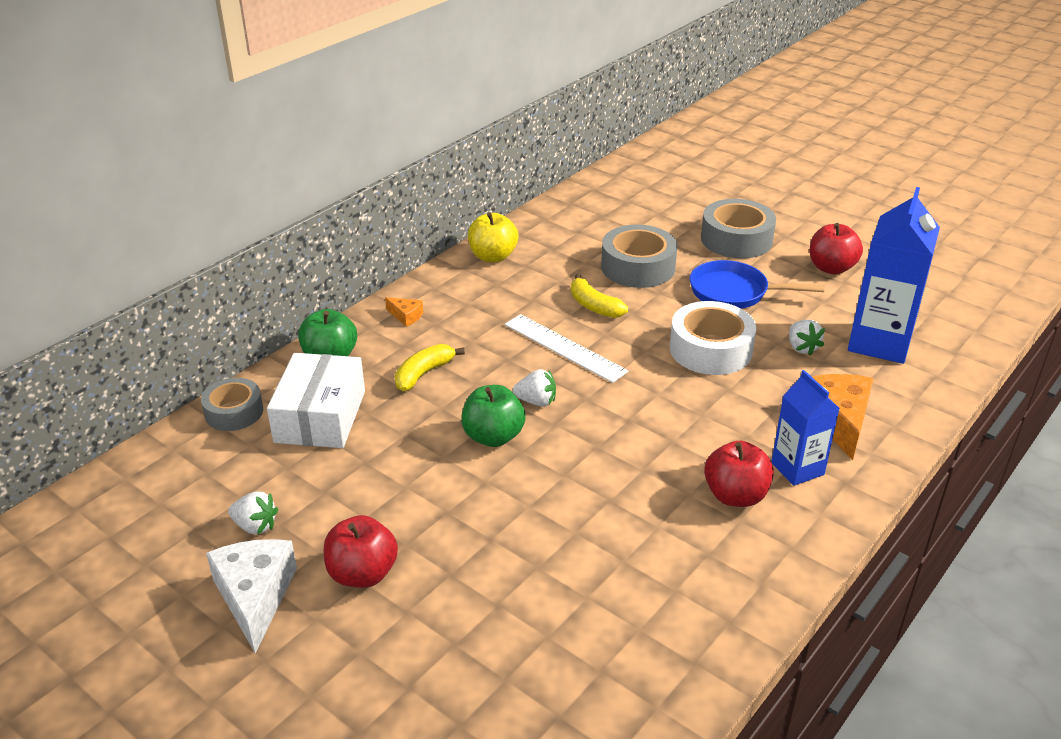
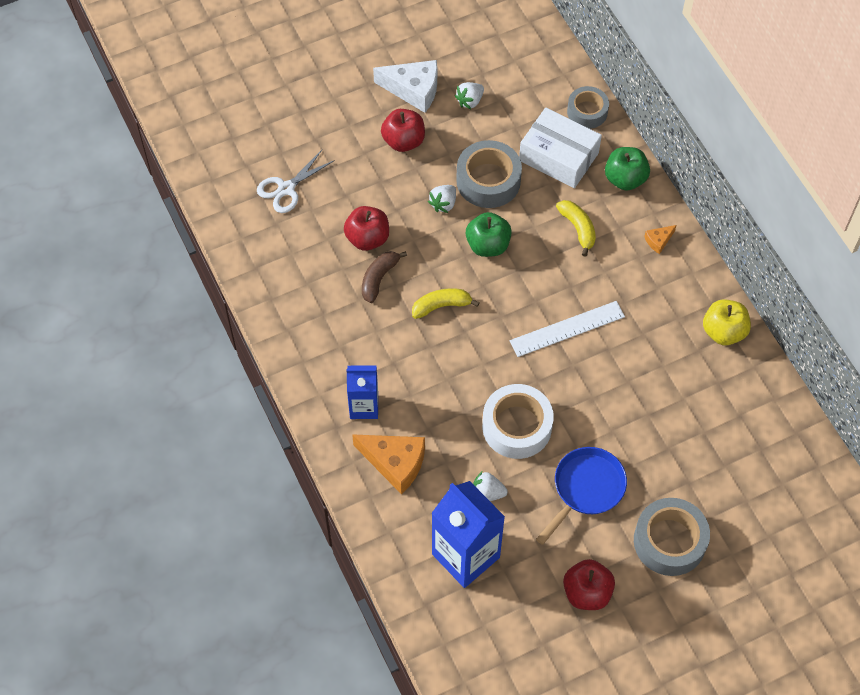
camera: 115 degrees right, 25 degrees up
white strawberry [513,369,556,407] -> white strawberry moved to [428,185,456,213]
yellow banana [571,274,628,318] -> yellow banana moved to [412,288,480,319]
grey tape [601,225,677,288] -> grey tape moved to [456,140,522,208]
red apple [704,441,774,507] -> red apple moved to [344,206,389,251]
none -> white scissors [257,150,335,213]
none -> brown banana [362,251,407,303]

